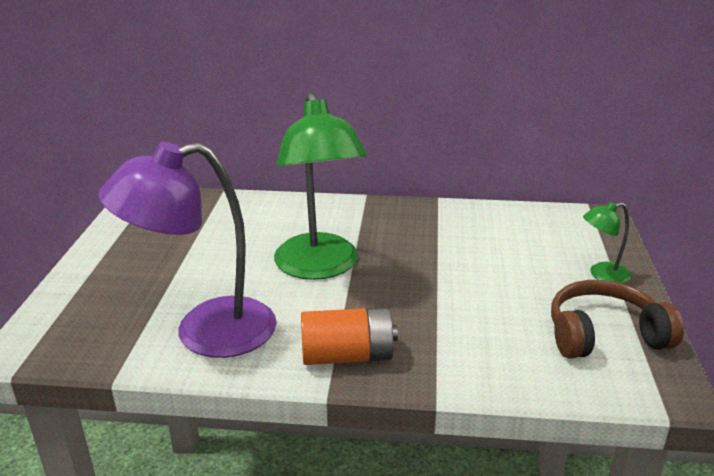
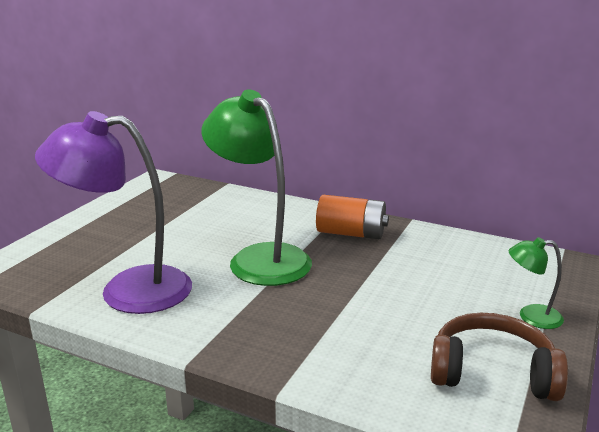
camera: 20 degrees right, 5 degrees down
green lamp [274,93,367,280] -> green lamp turned 135 degrees clockwise [201,89,312,286]
orange battery [301,307,398,365] -> orange battery moved to [316,195,389,239]

